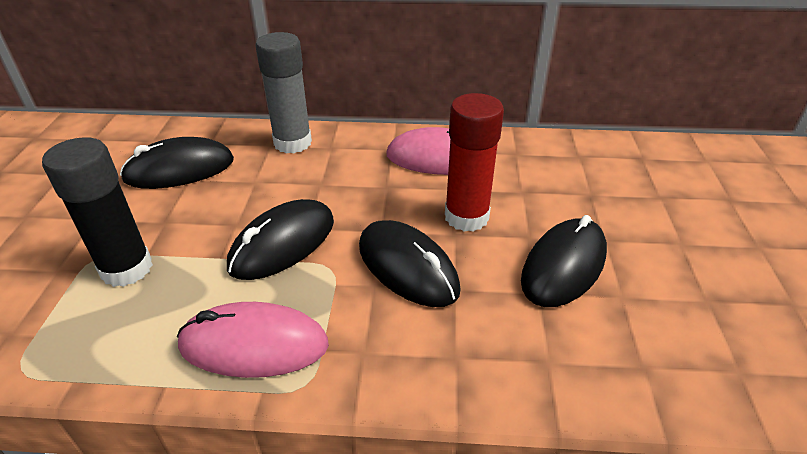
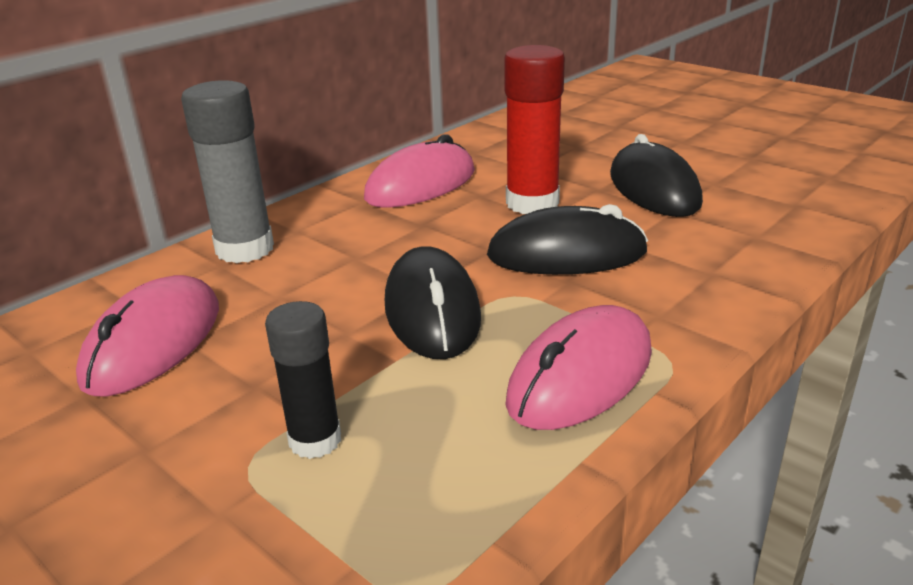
camera: 50 degrees left, 10 degrees down
black glue stick [42,137,153,287] -> black glue stick [265,301,341,459], size x0.63
black mouse [120,137,234,189] -> pink mouse [76,275,219,397]

